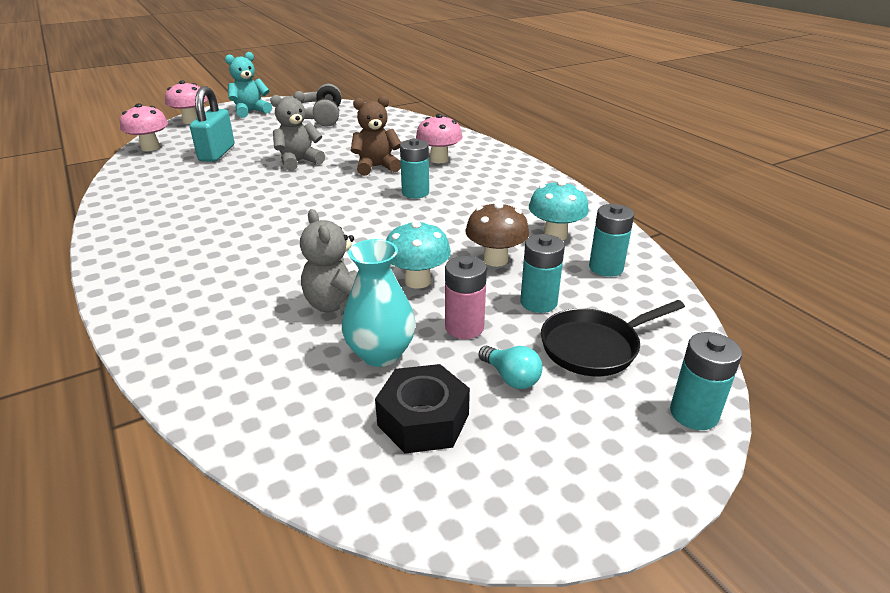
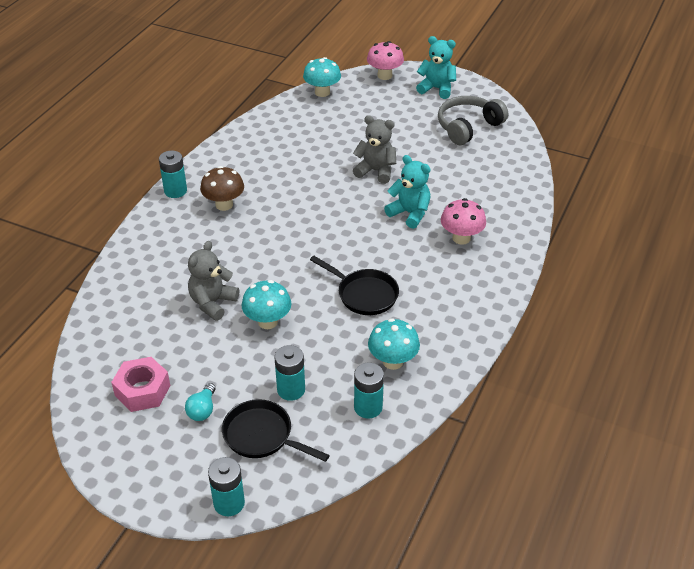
camera: 55 degrees right, 10 degrees up
pink mushroom [120,103,168,151] -> turquoise mushroom [303,57,341,97]
turquoise padlock [190,86,234,162] -> none
turquoise vase [342,239,416,367] -> none
brown teddy bear [351,96,401,176] -> turquoise teddy bear [384,155,430,229]
black nut [375,364,470,454] -> pink nut [111,357,170,412]
turquoise battery [400,138,429,198] -> turquoise battery moved to [159,150,187,198]
pink battery [445,256,487,339] -> none
brown mushroom [465,202,529,267] -> brown mushroom moved to [200,166,244,211]
none -> black pan [310,256,399,315]

